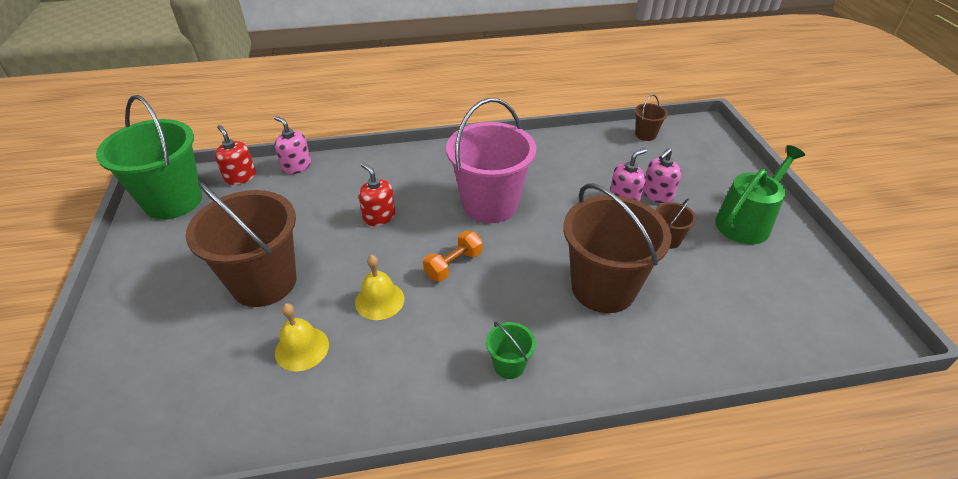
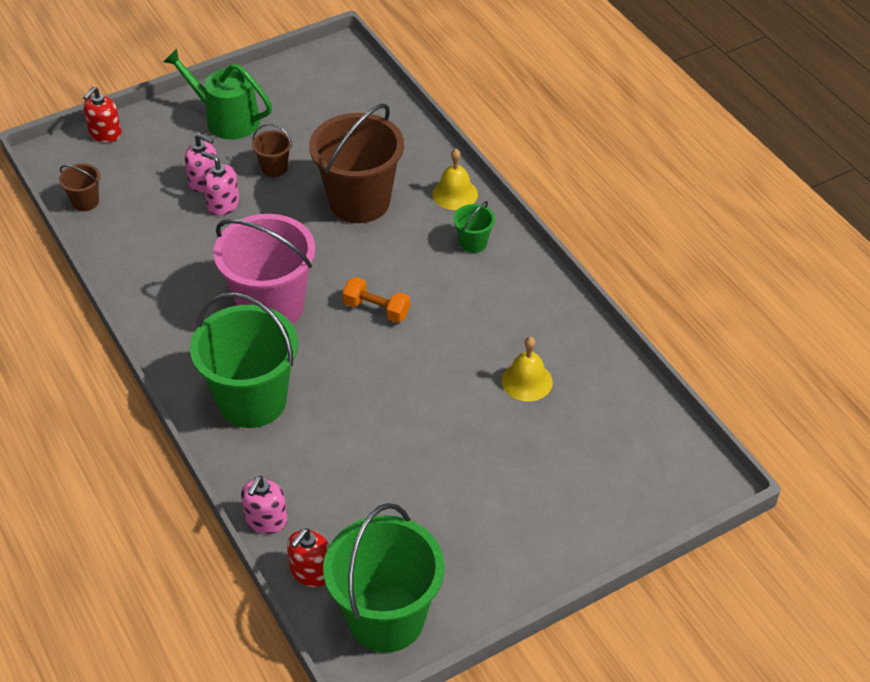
camera: 110 degrees left, 5 degrees up
brown bucket [185,182,297,307] -> none
yellow bell [355,255,404,320] -> yellow bell moved to [432,149,478,210]
red soap dispenser [359,163,395,226] -> red soap dispenser moved to [83,87,122,143]
none -> green bucket [190,292,298,428]

